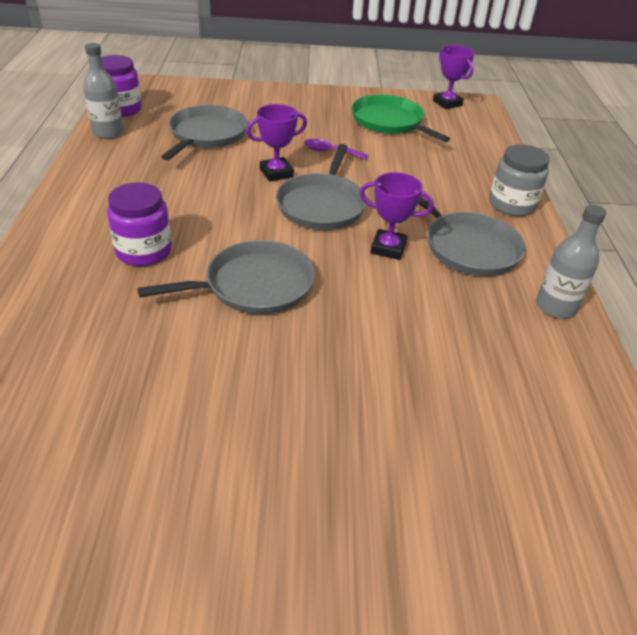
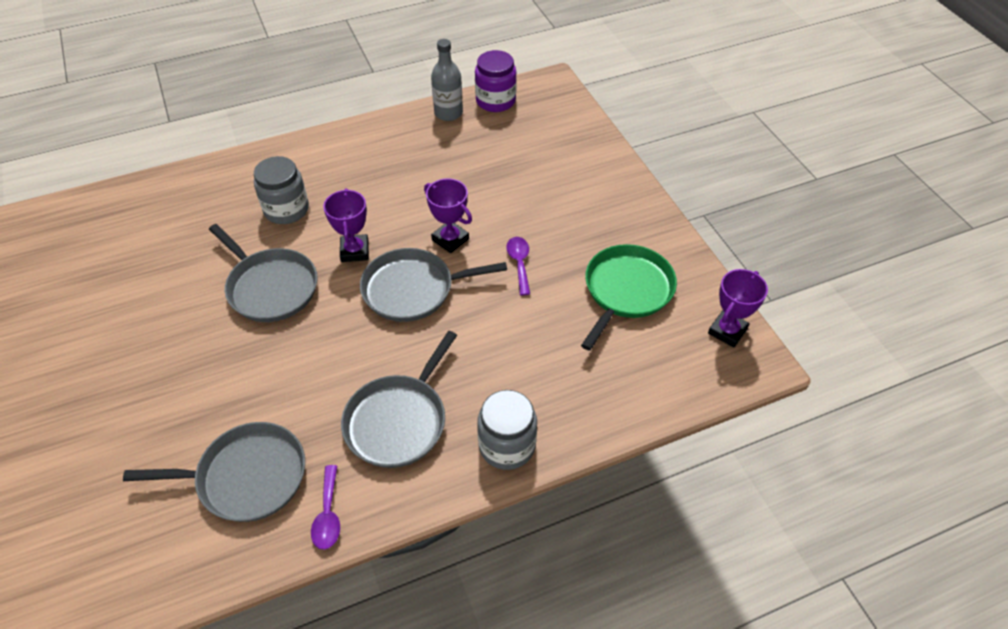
camera: 70 degrees right, 10 degrees up
purple jar [107,183,172,266] -> grey jar [254,156,309,224]
grey pan [161,105,248,160] -> grey pan moved to [123,422,305,522]
purple trophy [360,172,434,260] -> purple trophy moved to [323,188,369,262]
grey bottle [536,205,606,319] -> purple spoon [311,465,340,550]

